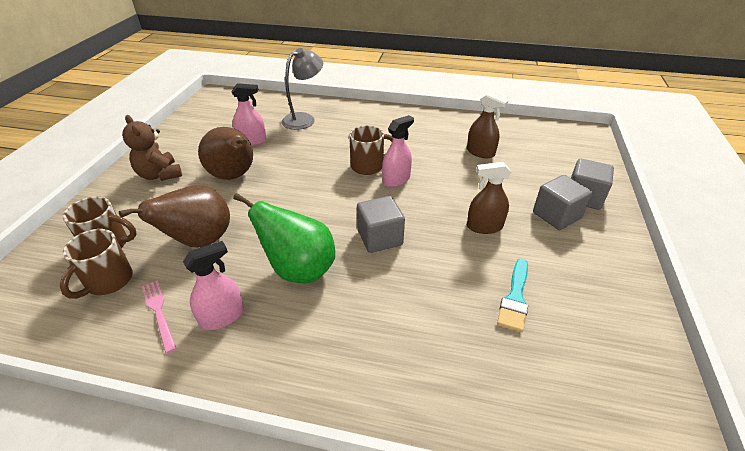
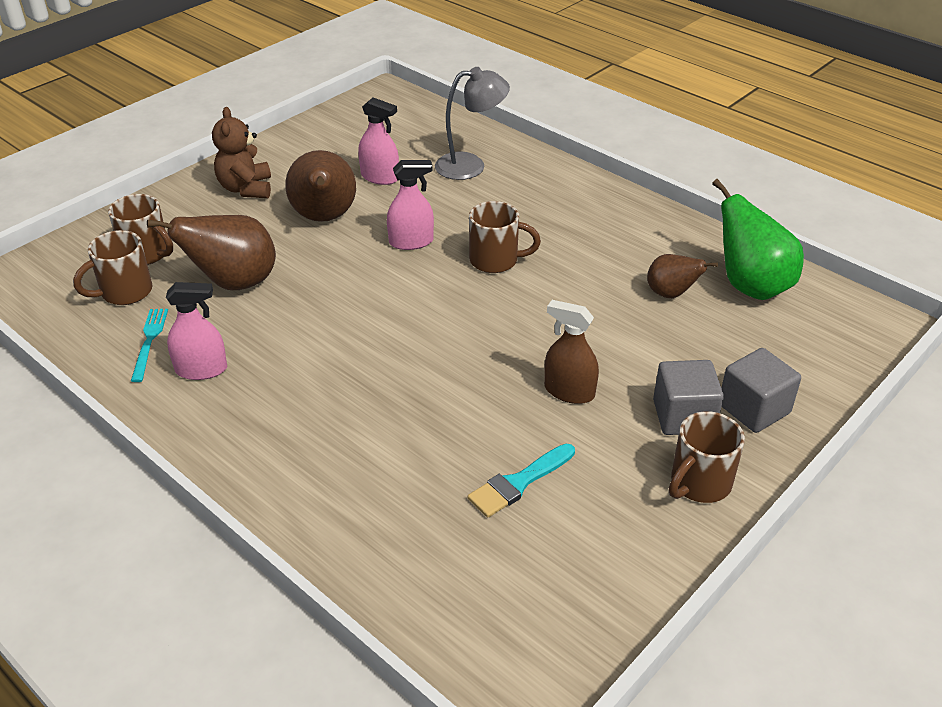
camera: 30 degrees right, 0 degrees up
pink fork [142,280,177,354] -> turquoise fork [131,309,168,382]
green pear [233,193,335,283] -> green pear moved to [712,179,804,300]
grey cube [357,196,405,253] -> none
pink spray bottle [382,115,414,187] -> pink spray bottle moved to [387,160,434,250]
brown spray bottle [467,93,508,158] -> brown pear [647,254,718,298]
none -> brown mug [669,411,745,503]

